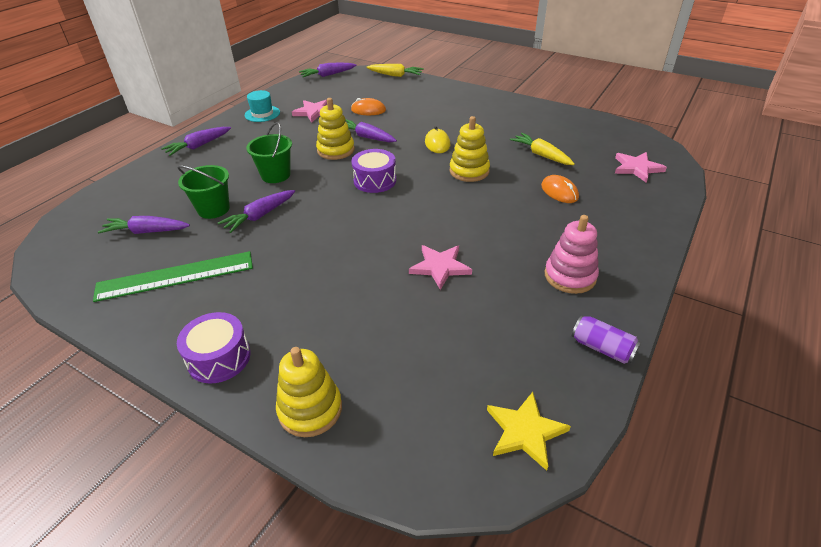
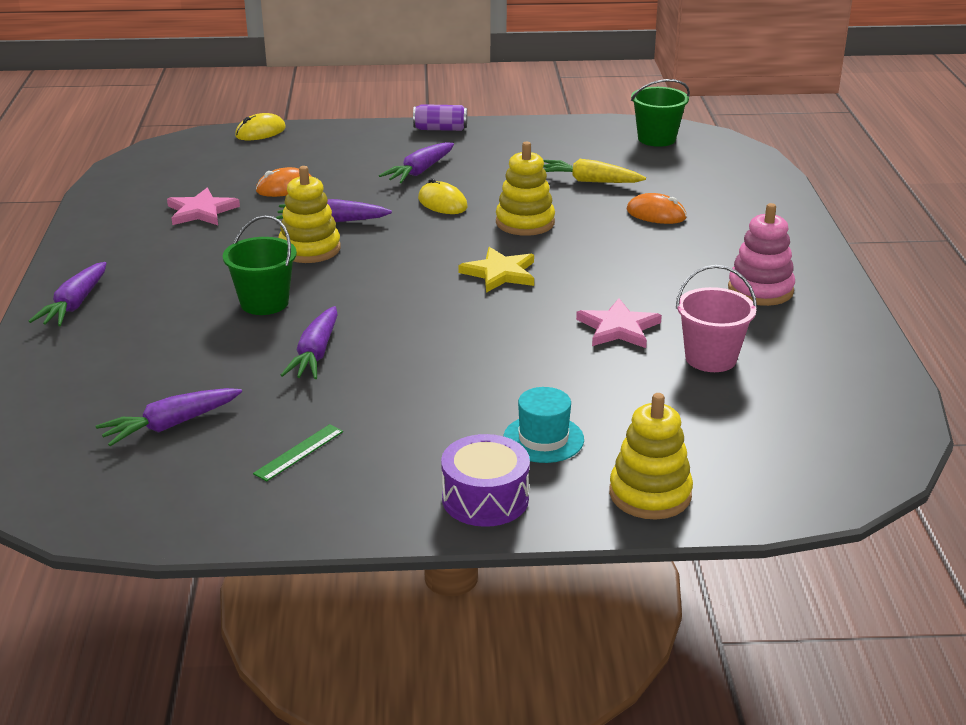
camera: 35 degrees left, 10 degrees down
green ruler [93,251,253,302] -> green ruler [253,424,343,481], size x0.45
green bucket [177,165,230,219] -> green bucket moved to [631,79,690,147]
turquoise hat [245,90,280,122] -> turquoise hat moved to [503,387,584,463]
purple carrot [299,62,357,77] -> purple carrot moved to [379,142,454,183]
purple drum [351,149,396,193] -> none
yellow carrot [366,64,424,77] -> yellow mouse [235,113,286,140]
yellow star [487,392,571,471] -> yellow star moved to [458,247,534,293]
purple can [572,315,641,364] -> purple can moved to [413,104,467,131]
pink star [615,152,667,183] -> none
none -> pink bucket [676,265,757,372]

